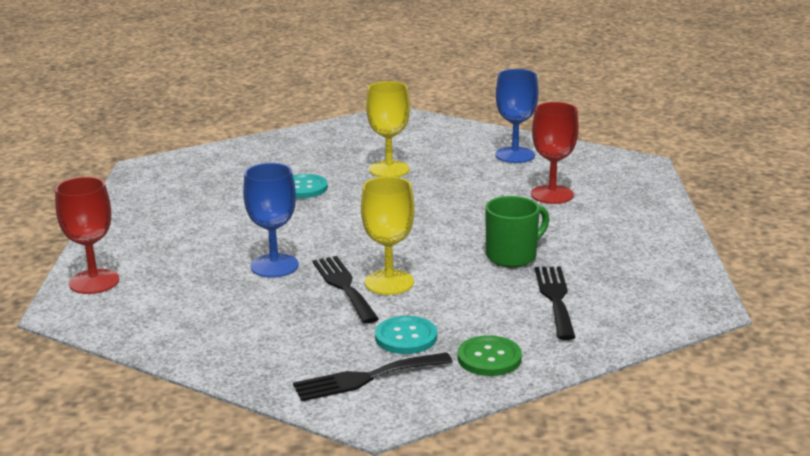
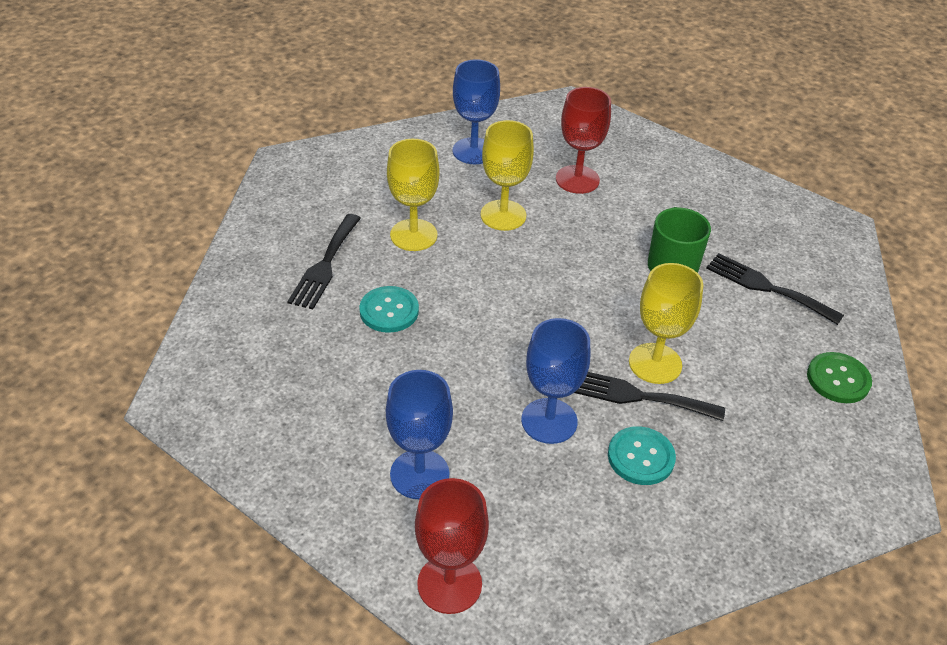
camera: 55 degrees left, 20 degrees up
black fork [293,352,453,401] -> black fork moved to [287,214,361,309]
turquoise button [375,316,437,354] -> turquoise button moved to [608,426,676,485]
none -> blue goblet [386,370,453,499]
none -> yellow goblet [480,120,534,231]

